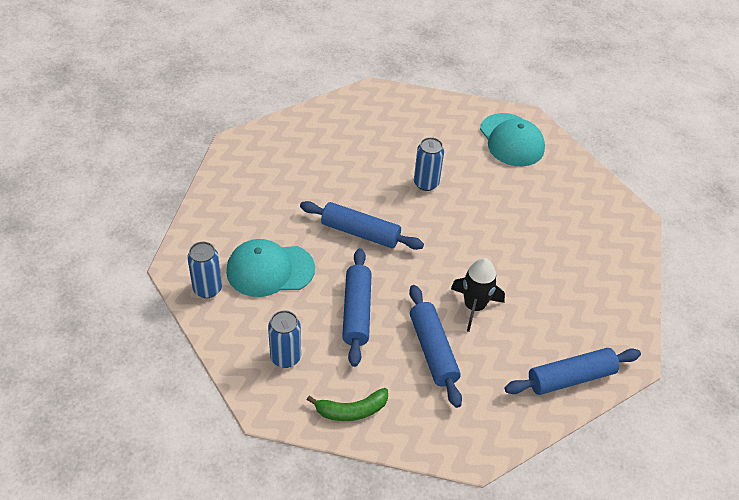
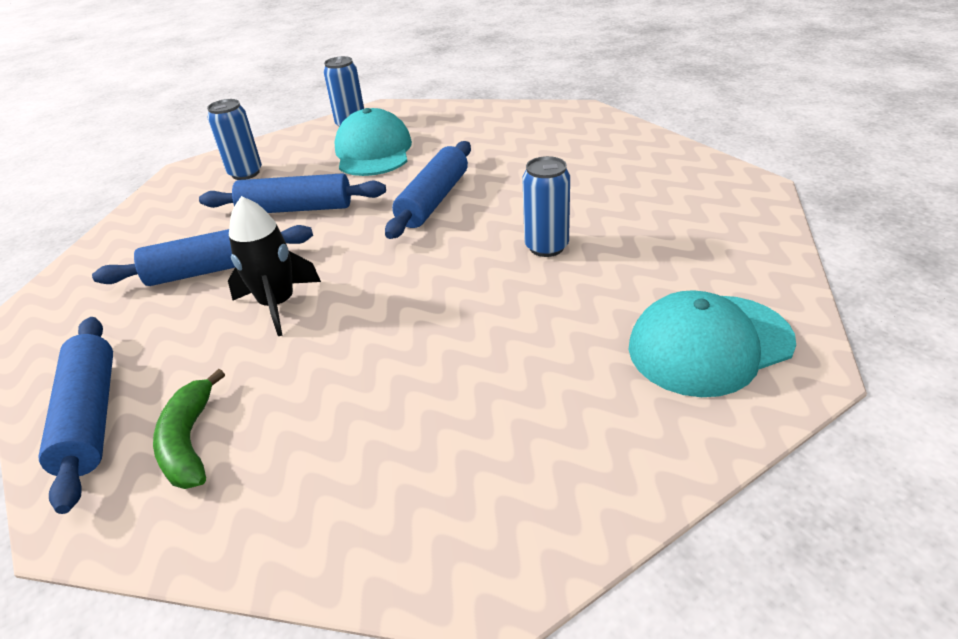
camera: 95 degrees right, 10 degrees down
green banana [307,388,388,421] -> green banana moved to [153,369,225,489]

